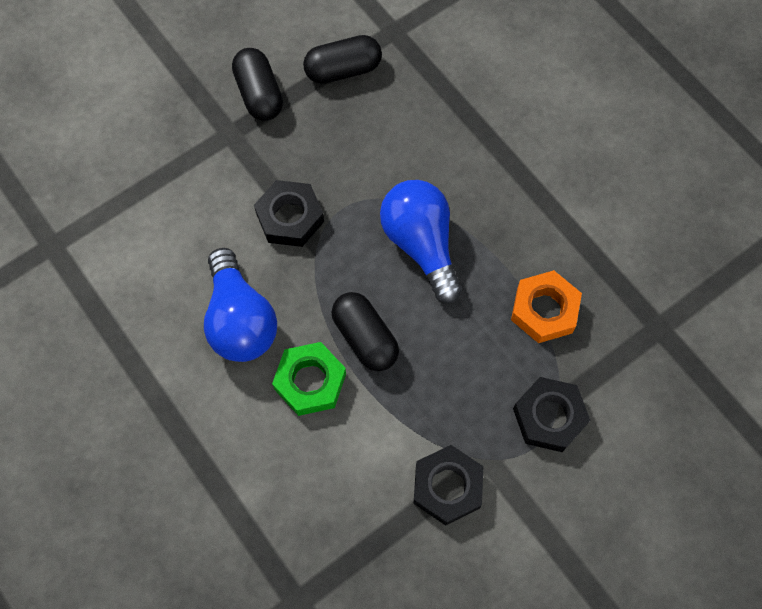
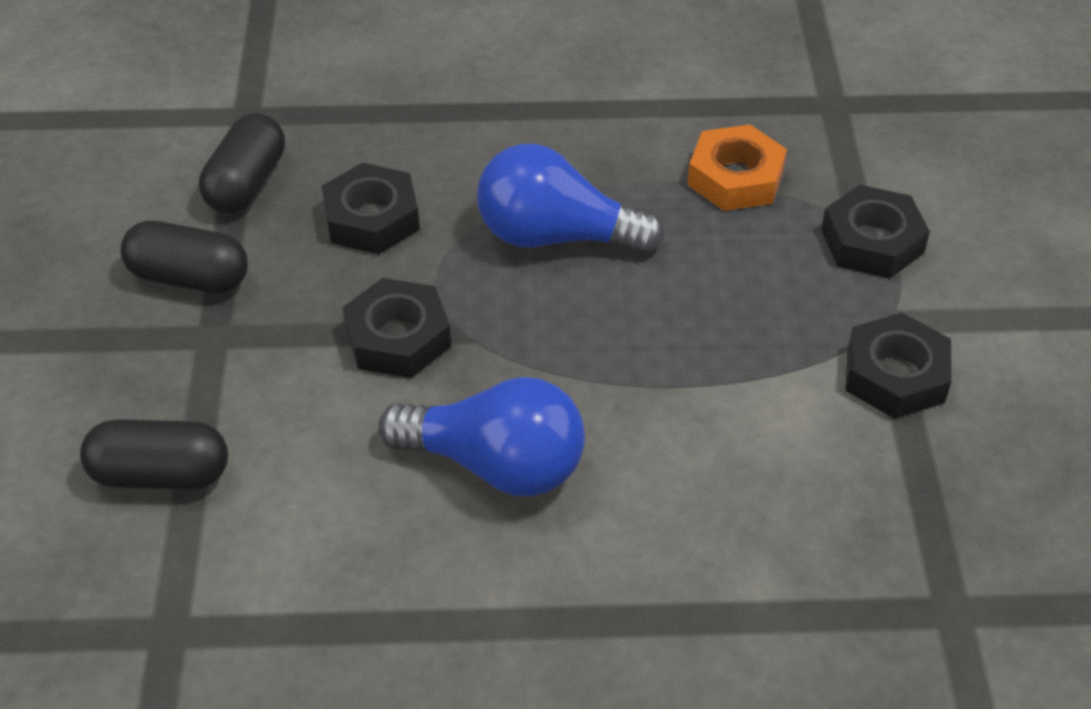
camera: 55 degrees left, 20 degrees down
green nut [272,342,346,416] -> none
black capsule [332,292,399,371] -> black capsule moved to [80,419,228,490]
none -> black nut [322,162,420,254]

